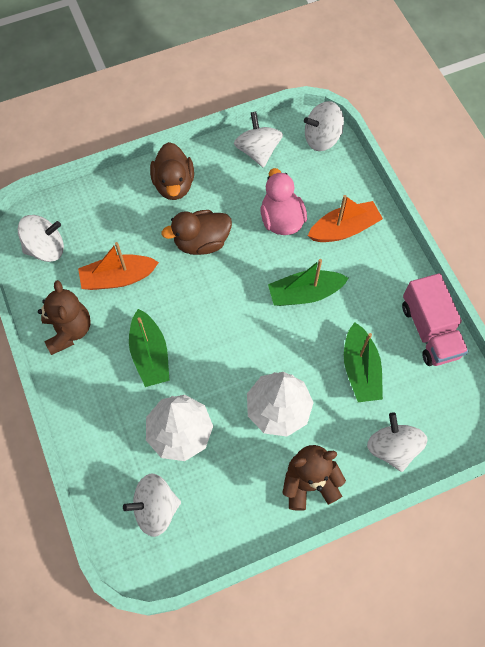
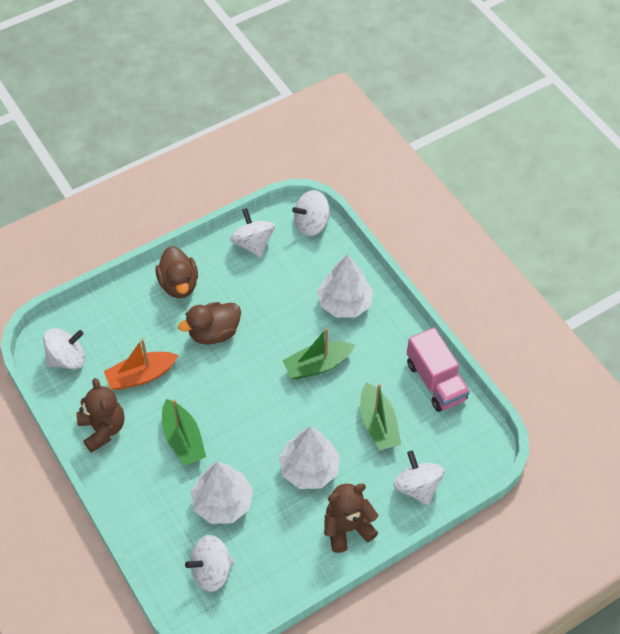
camera: 10 degrees left, 10 degrees down
pink duck [261,168,307,235] -> none
orange boat [308,195,383,242] -> white tree [317,254,373,317]

